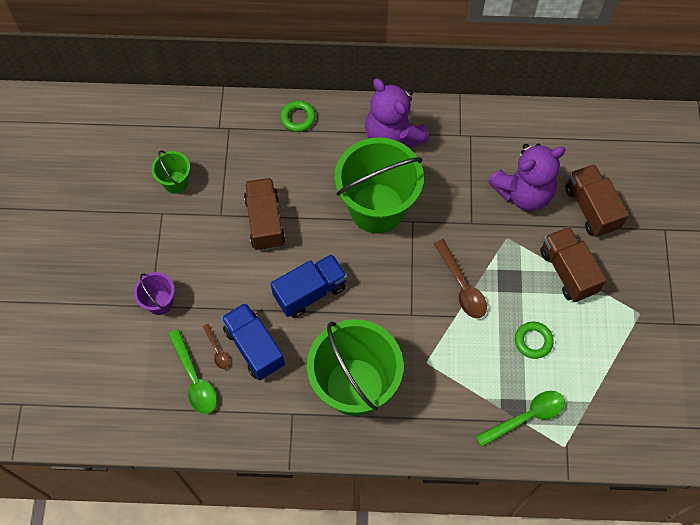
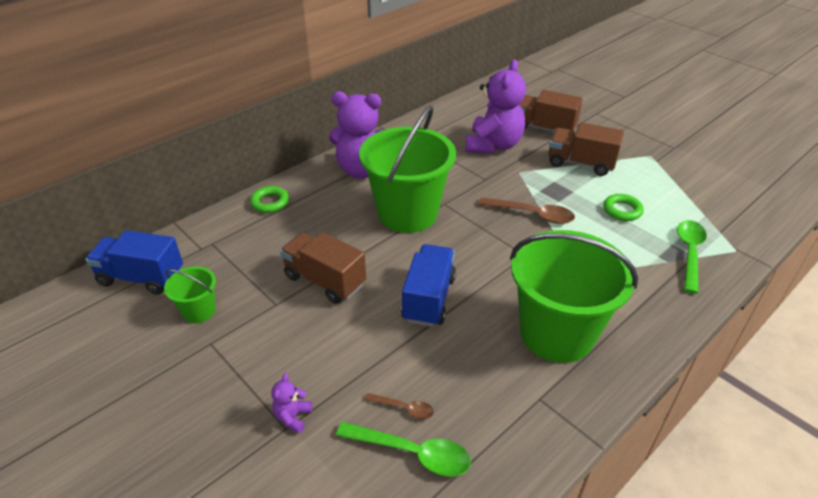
camera: 45 degrees left, 25 degrees down
purple bucket [134,272,175,315] -> purple teddy bear [271,373,312,433]
blue truck [221,303,285,381] -> blue truck moved to [85,230,183,295]

